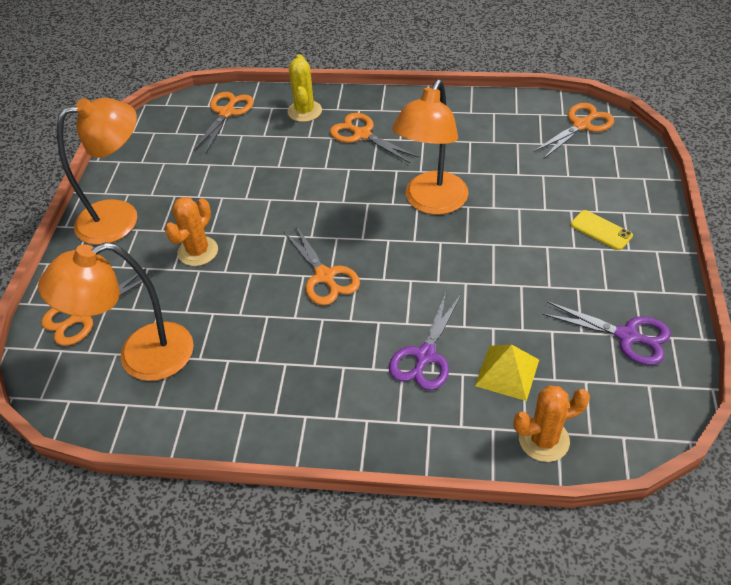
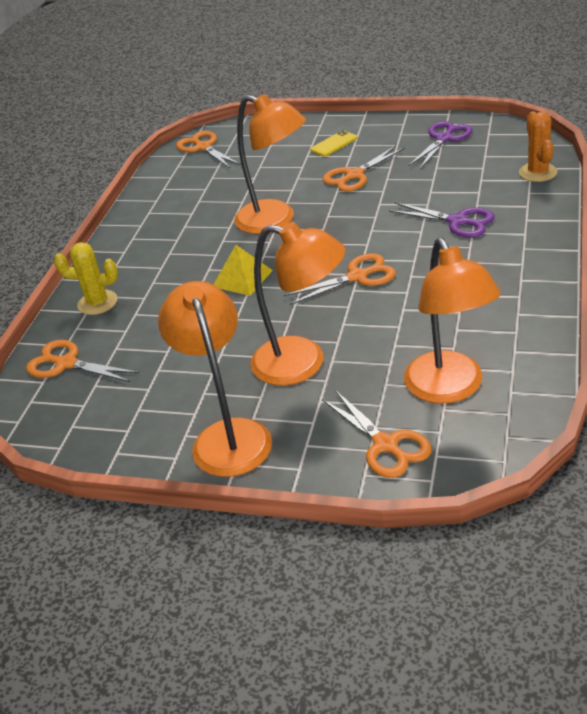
camera: 80 degrees left, 10 degrees down
orange cactus [165,197,218,266] -> orange lamp [250,222,346,386]
orange scissors [330,113,419,163] -> orange scissors moved to [323,146,405,192]
yellow pyramid [475,345,539,401] -> yellow pyramid moved to [213,245,273,296]

